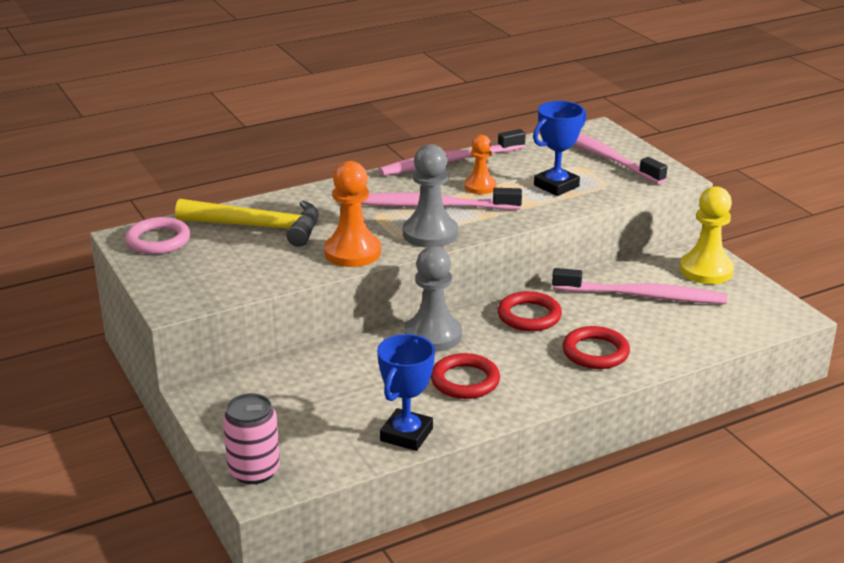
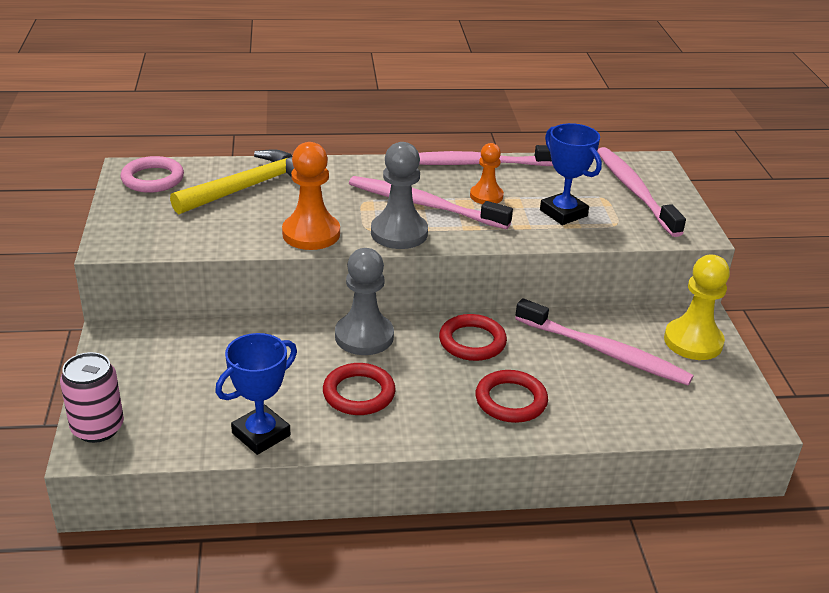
camera: 20 degrees right, 5 degrees up
yellow hammer [175,199,319,247] -> yellow hammer turned 75 degrees counterclockwise [170,149,294,214]
blue trophy [533,101,587,196] -> blue trophy turned 75 degrees clockwise [540,123,602,225]

